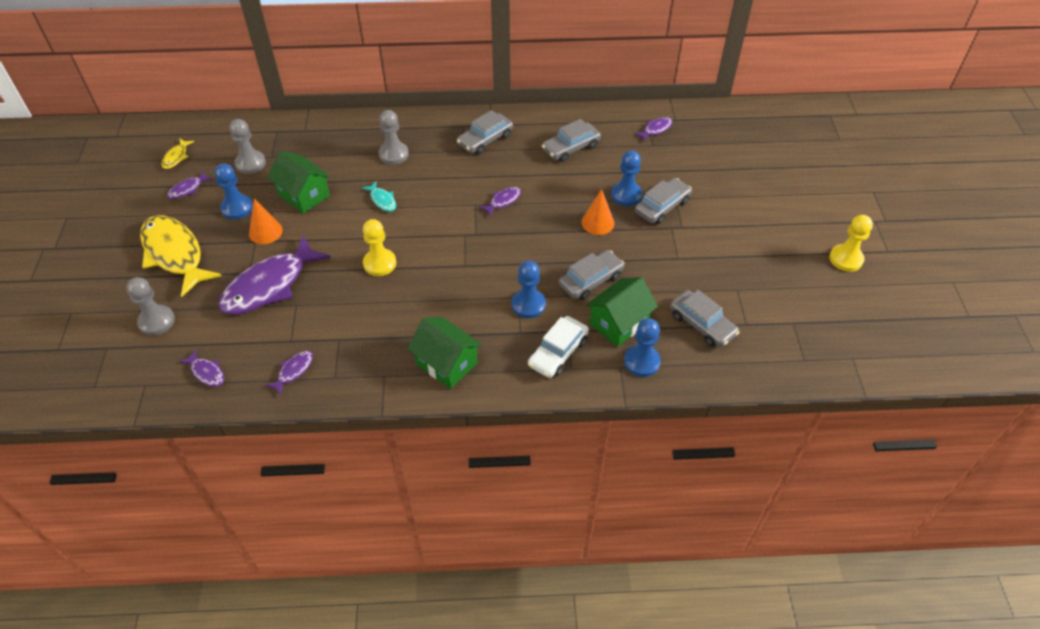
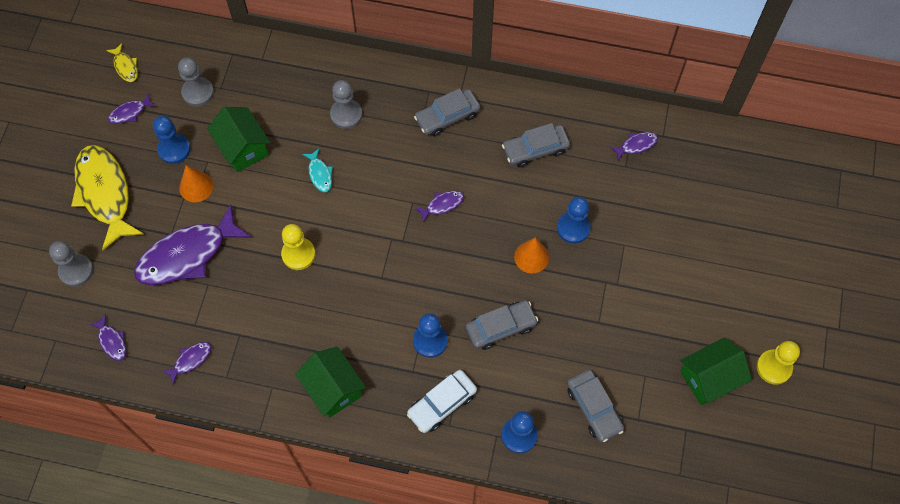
camera: 15 degrees right, 15 degrees up
yellow fish [161,138,194,169] -> yellow fish turned 60 degrees counterclockwise [106,43,138,82]
green house [586,277,658,347] -> green house moved to [680,337,752,405]
grey car [635,178,692,224] -> none

